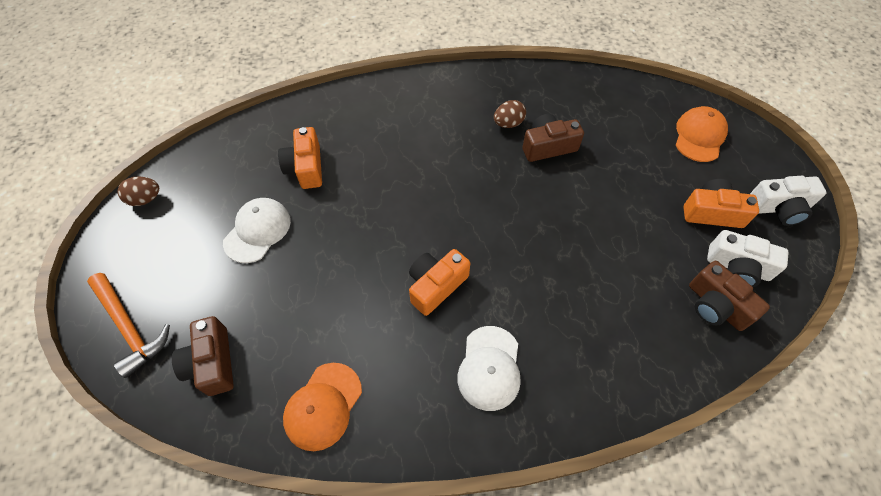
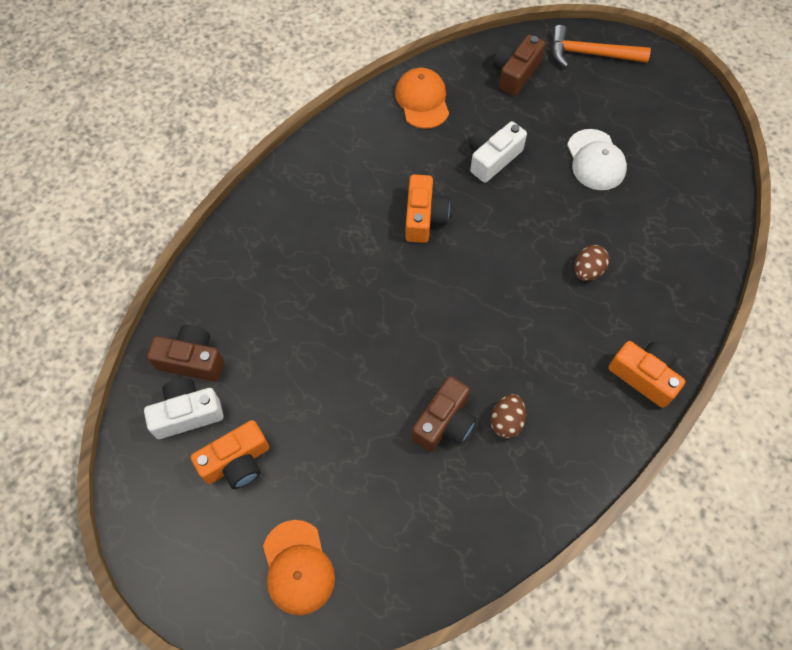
camera: 140 degrees right, 5 degrees up
brown egg [117,176,159,206] -> brown egg moved to [575,245,609,281]
brown camera [172,316,234,396] -> brown camera turned 90 degrees counterclockwise [493,34,545,96]
orange camera [278,127,322,189] -> orange camera moved to [608,341,686,408]
white cap [457,326,521,411] -> none
white camera [750,176,826,226] -> white camera moved to [469,121,527,183]

